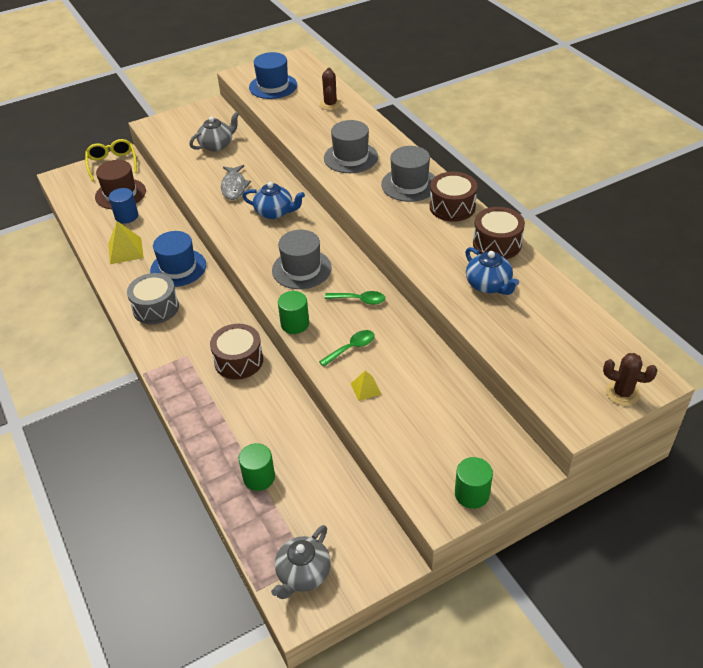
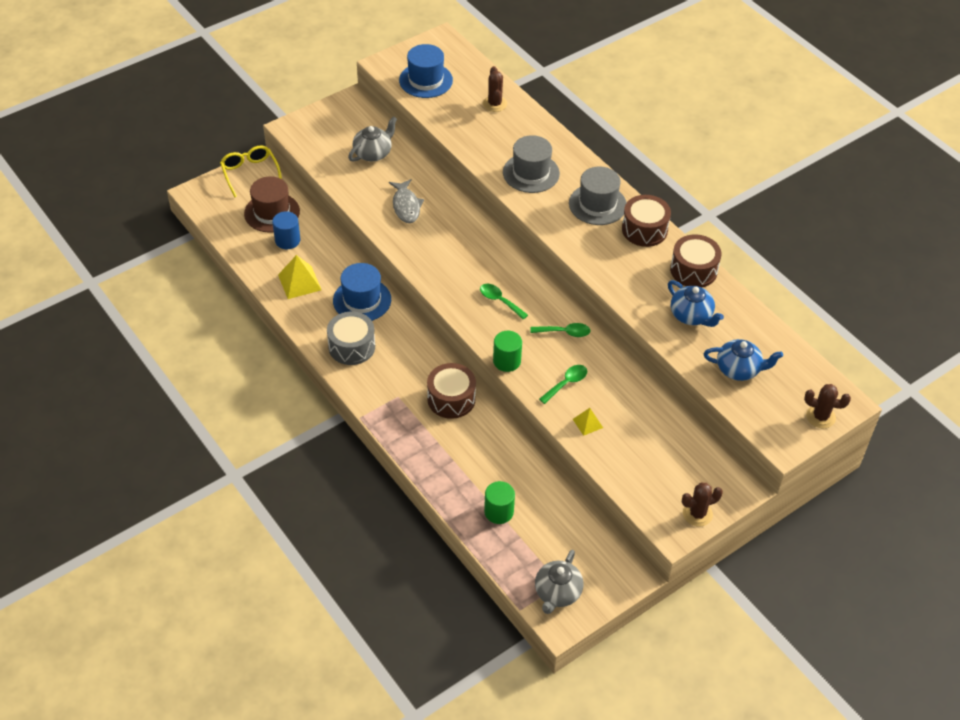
camera: 10 degrees left, 5 degrees up
blue teapot [242,182,305,219] -> blue teapot moved to [704,339,783,381]
grey hat [272,230,332,289] -> green spoon [480,284,528,320]
green cylinder [455,457,493,509] -> brown cactus [682,482,723,527]

